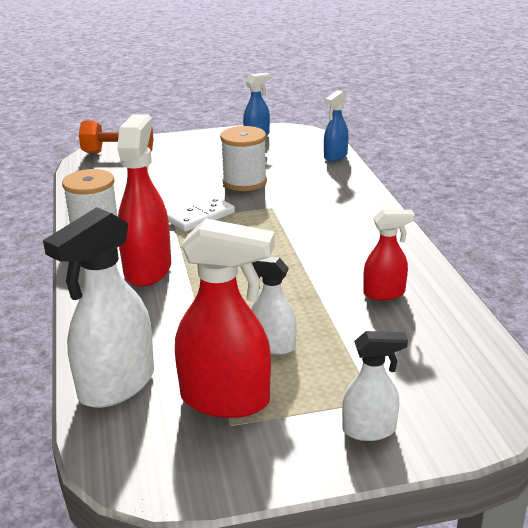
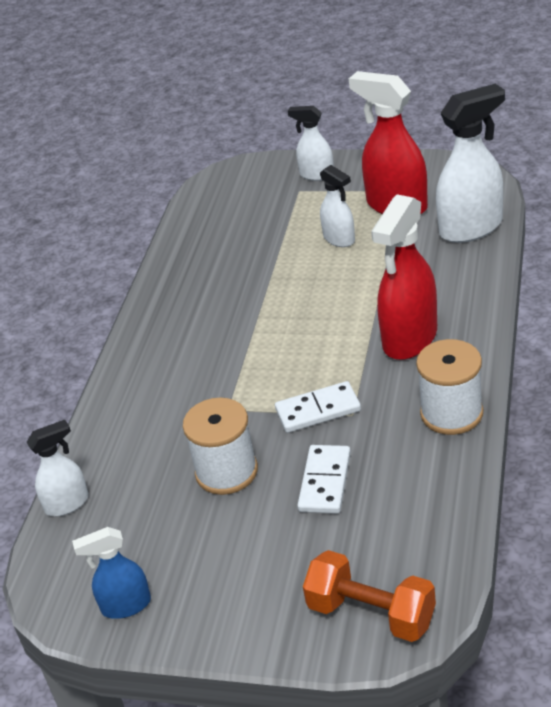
camera: 150 degrees left, 10 degrees up
blue spray bottle [324,90,349,161] -> white spray bottle [26,420,89,516]
red spray bottle [363,209,415,300] -> none
none -> white domino [297,445,351,514]

